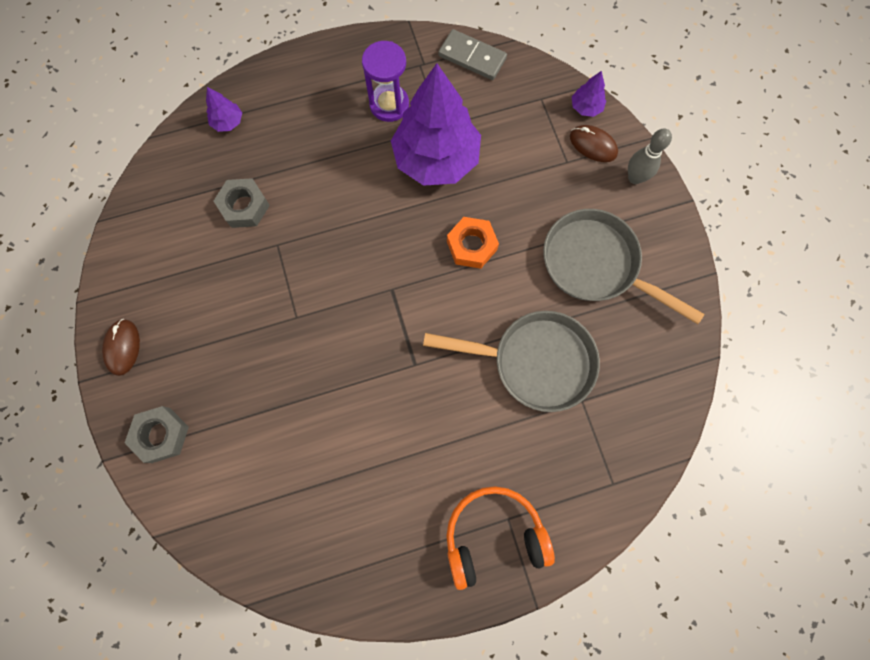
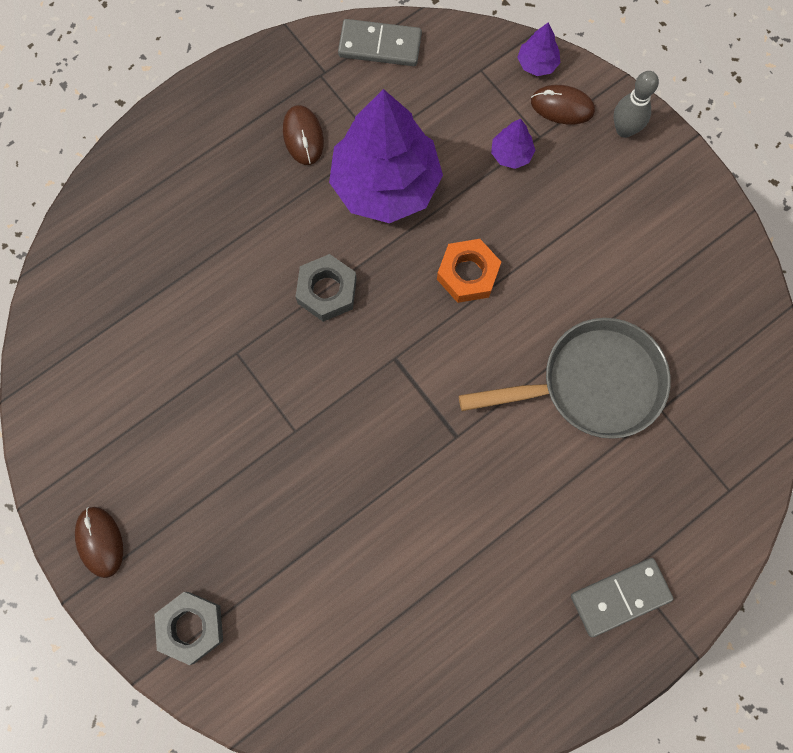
camera: 20 degrees left, 0 degrees up
purple tree [206,87,242,132] -> purple tree moved to [491,119,536,169]
grey nut [214,178,270,228] -> grey nut moved to [296,254,357,322]
purple hourglass [362,41,409,122] -> brown mouse [283,105,324,165]
orange headphones [446,486,555,590] -> grey domino [571,558,674,637]
grey pan [543,209,704,324] -> none

